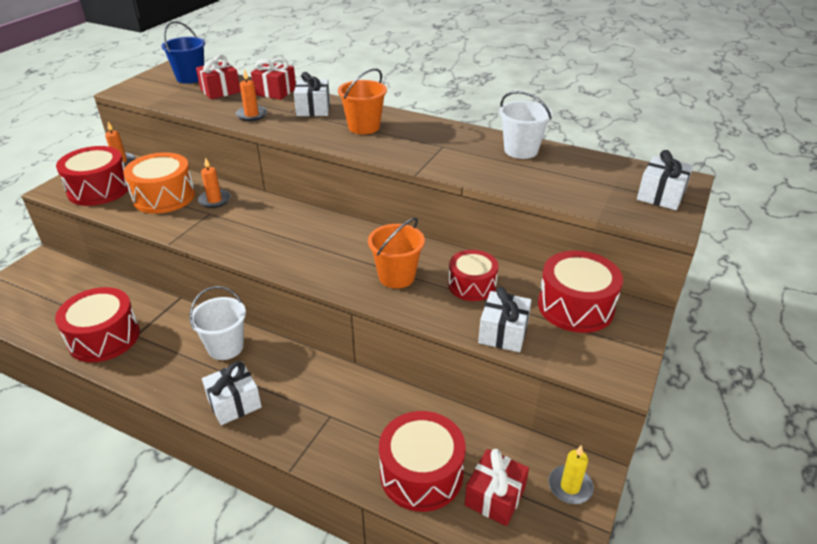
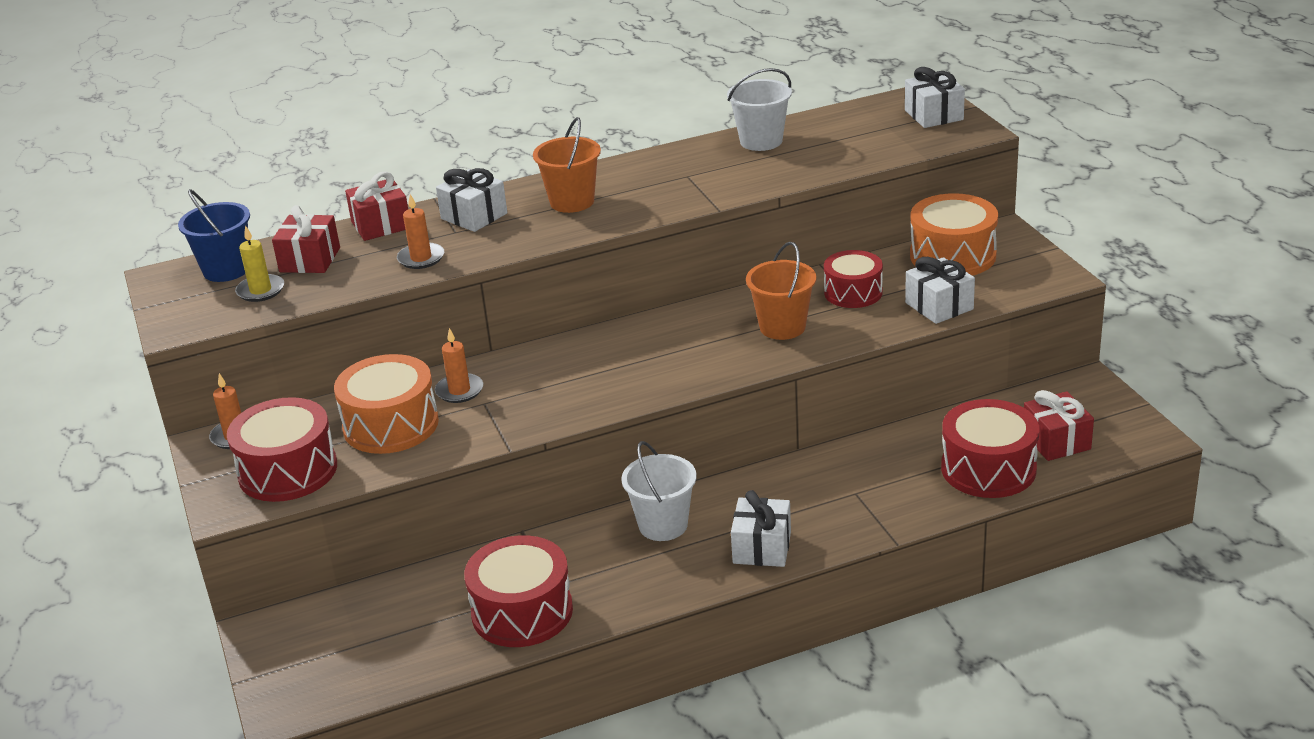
camera: 45 degrees left, 5 degrees down
red drum [538,251,623,333] -> orange drum [910,193,998,276]
yellow candle [548,445,594,504] -> yellow candle moved to [235,225,284,302]

